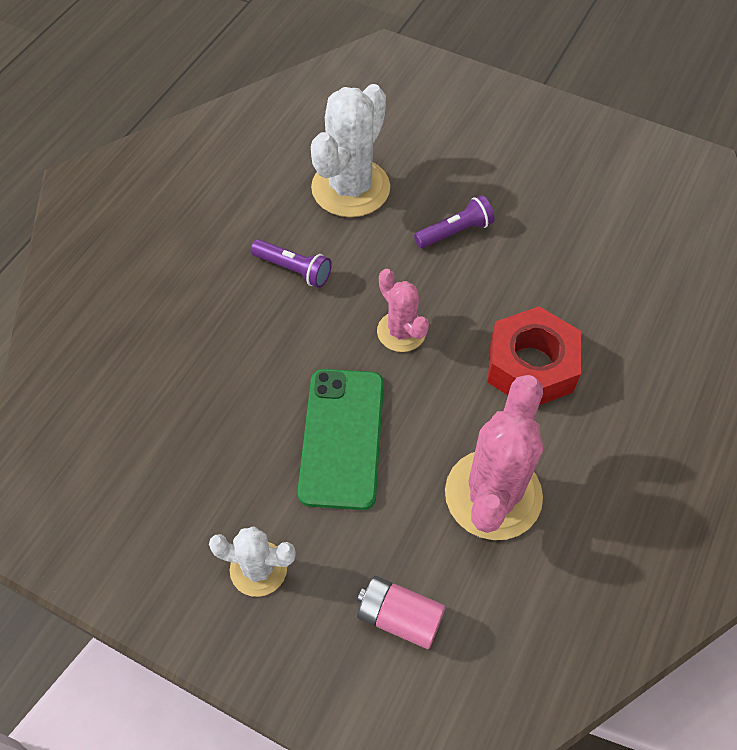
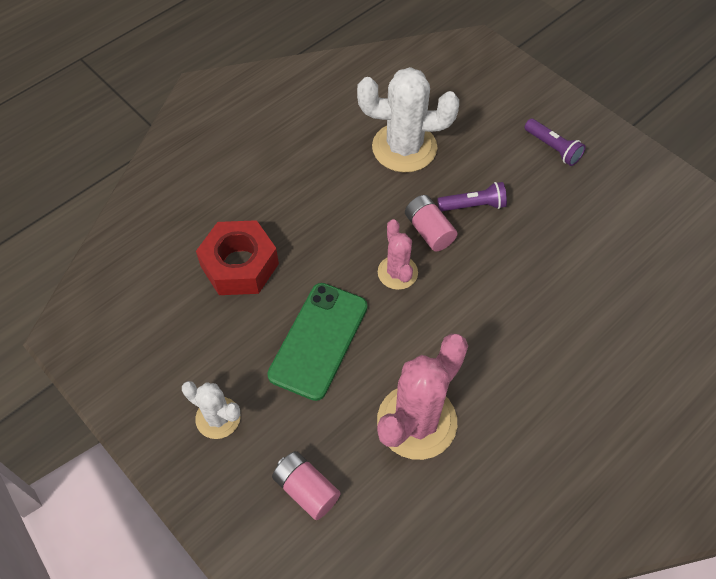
camera: 20 degrees right, 0 degrees up
purple flashlight [251,239,332,288] -> purple flashlight moved to [524,119,586,166]
white cactus [311,84,390,217] -> white cactus turned 45 degrees clockwise [357,67,459,173]
red nut [488,306,582,405] -> red nut moved to [196,220,279,295]
none -> pink battery [405,195,458,252]

